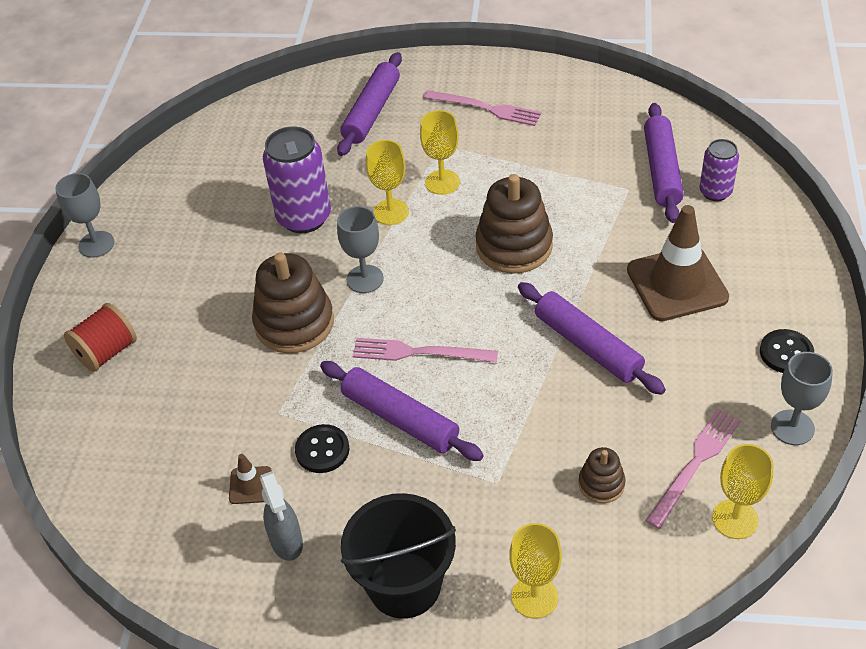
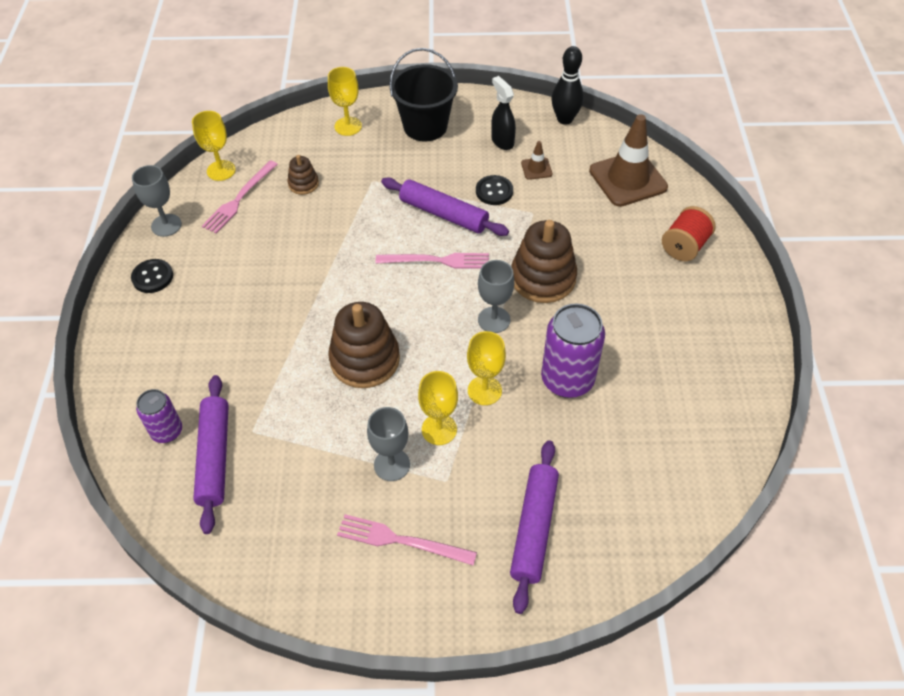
camera: 170 degrees right, 5 degrees up
grey goblet [55,173,115,258] -> grey goblet moved to [367,407,410,481]
grey spray bottle [260,471,303,561] -> black spray bottle [491,76,516,150]
purple rolling pin [518,282,666,395] -> none
brown traffic cone [627,205,729,321] -> brown traffic cone moved to [589,114,668,207]
none -> black bowling pin [552,46,584,125]

